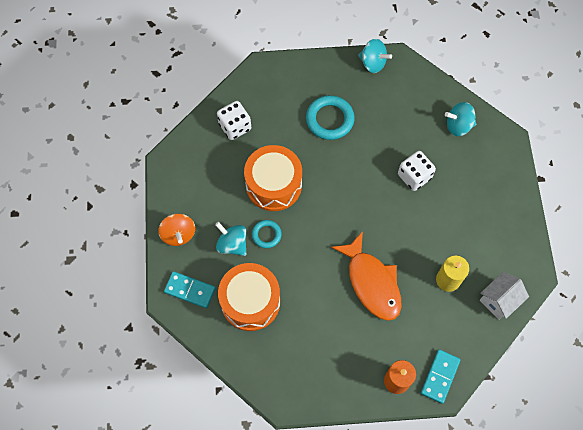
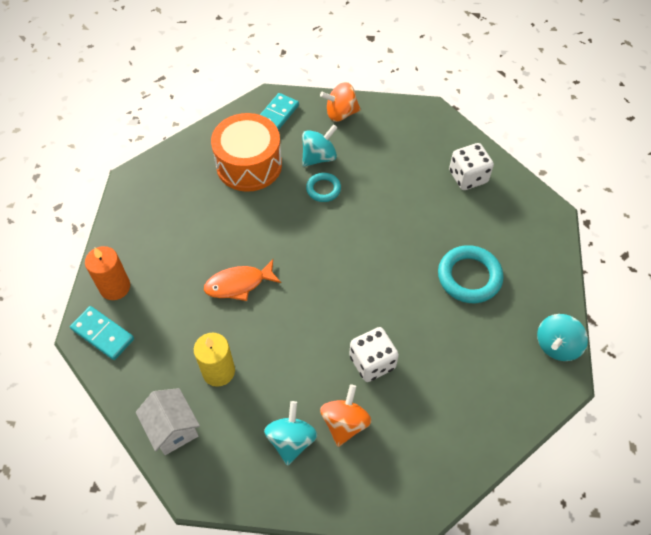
camera: 100 degrees right, 10 degrees down
orange drum [244,145,302,211] -> none
orange fish [331,231,402,321] -> orange fish [204,259,281,301], size x0.65
turquoise spinning top [445,102,476,136] -> turquoise spinning top moved to [264,401,317,466]
none -> orange spinning top [320,385,371,447]

